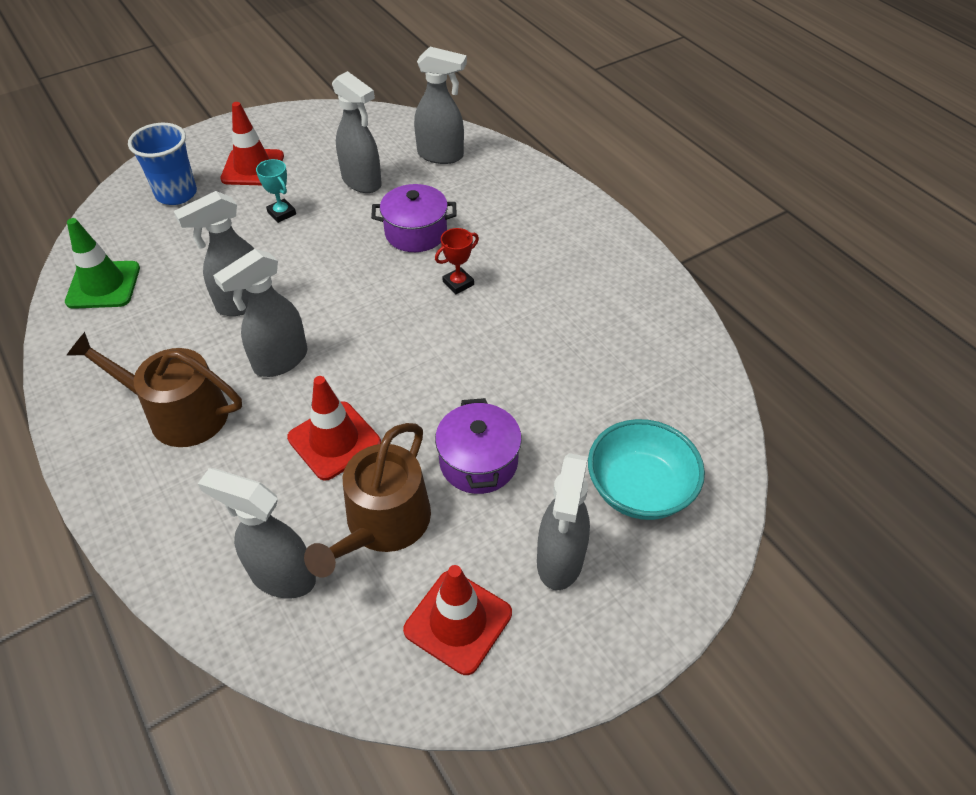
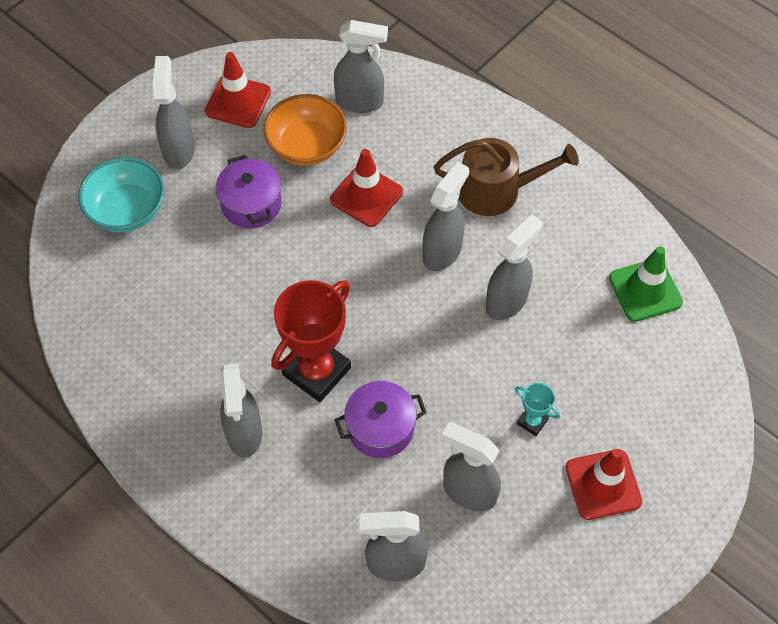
camera: 165 degrees right, 10 degrees up
blue cup [128,123,197,205] -> none
brown watering can [304,423,431,577] -> orange bowl [264,94,347,166]
red trophy [435,228,479,294] -> red trophy [271,280,351,402], size x2.18
none -> grey spray bottle [220,363,262,458]

